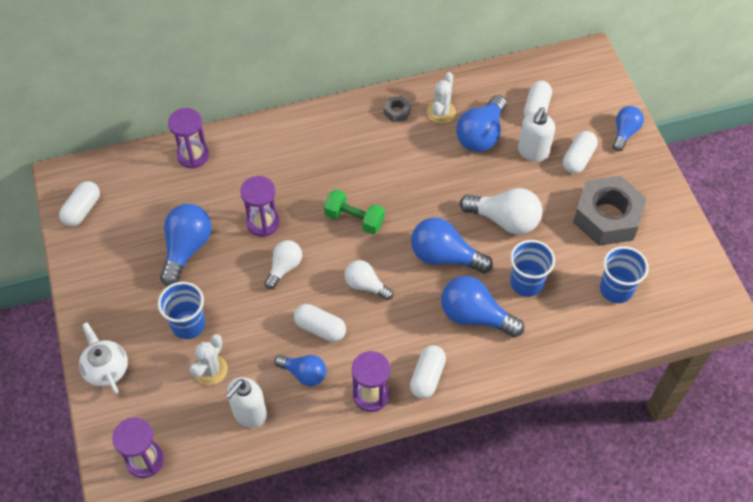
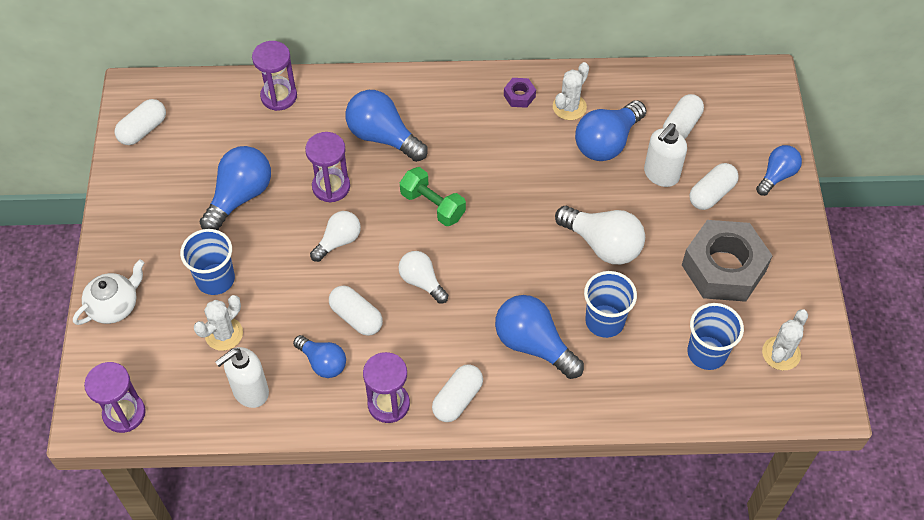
camera: 15 degrees right, 0 degrees up
white teapot [79,322,128,394] -> white teapot turned 60 degrees clockwise [73,259,144,325]
grey nut [384,96,411,122] -> purple nut [504,78,536,108]
blue light bulb [411,217,493,273] -> blue light bulb moved to [346,90,428,162]
none -> white cactus [762,309,808,370]

